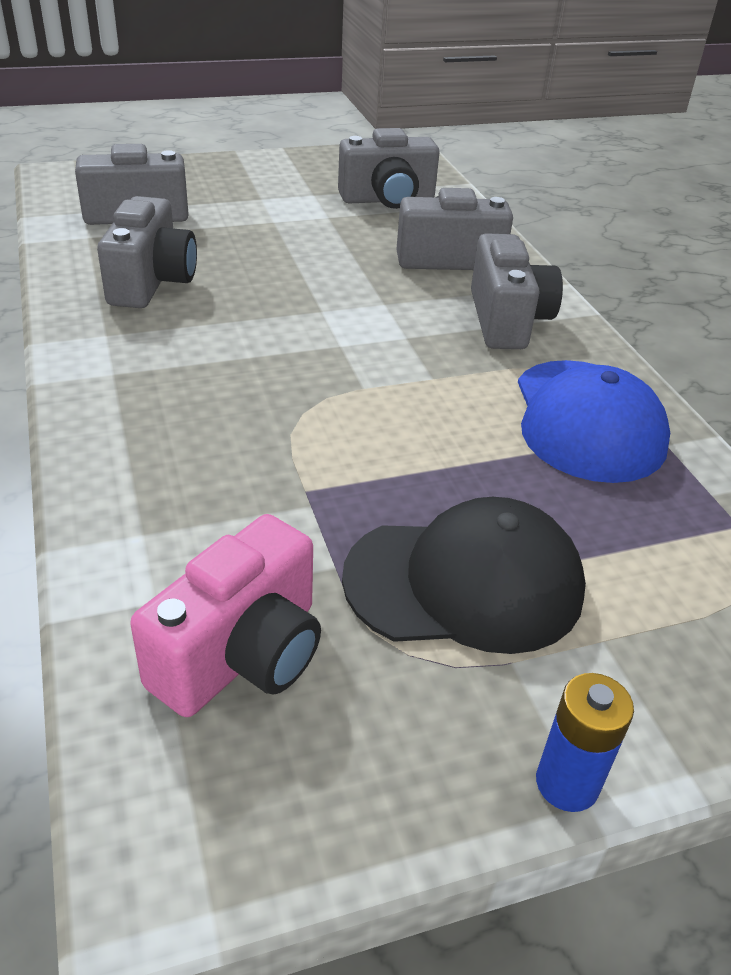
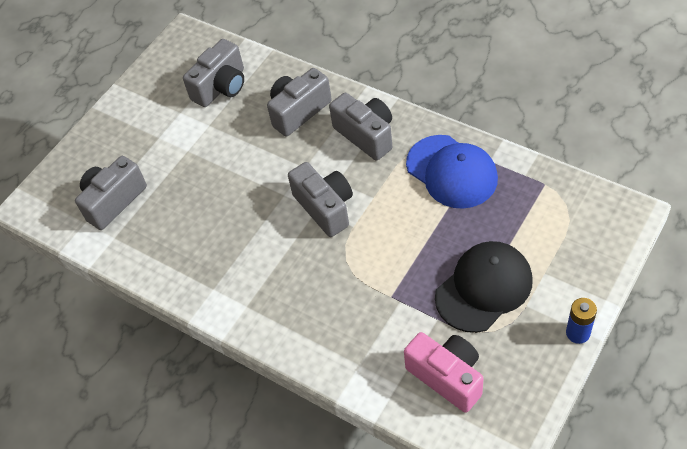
camera: 30 degrees left, 15 degrees up
grey camera [97,196,197,308] -> grey camera moved to [288,162,353,237]
pink camera [130,514,321,717] -> pink camera turned 45 degrees counterclockwise [404,332,483,413]

